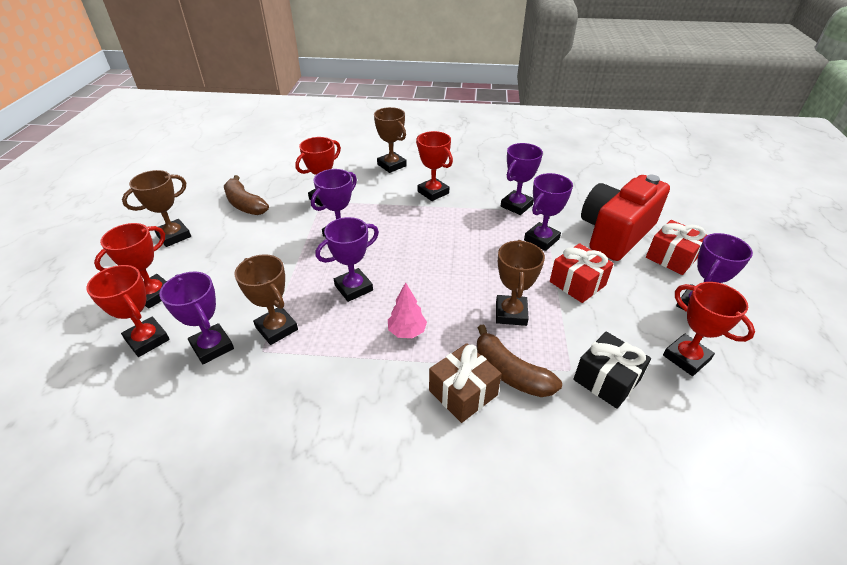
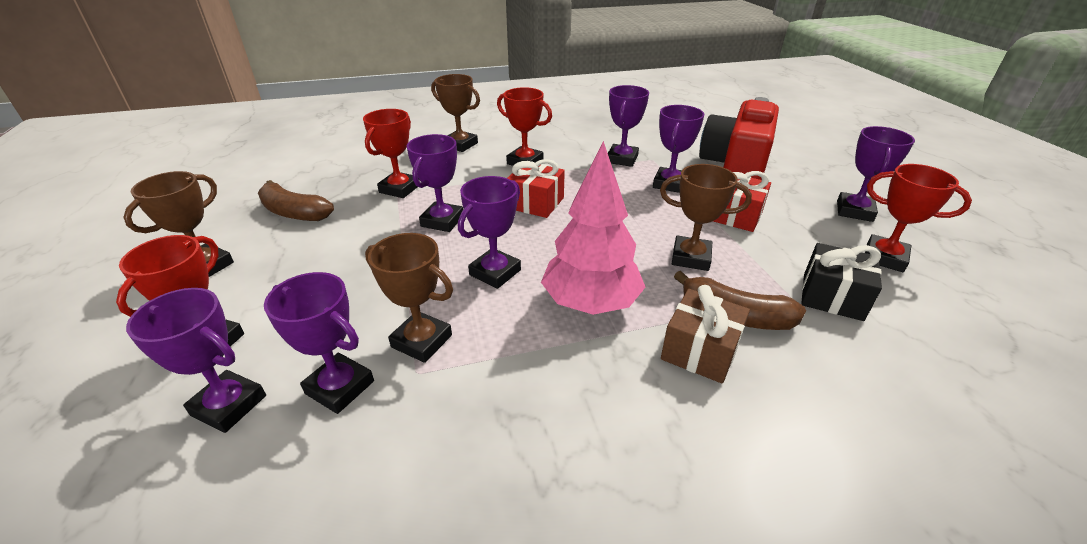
camera: 20 degrees left, 5 degrees down
red trophy [86,265,170,357] -> purple trophy [126,288,266,433]
pink tree [388,282,427,338] -> pink tree [541,141,646,315], size x1.98
brown trophy [496,240,545,326] -> brown trophy turned 60 degrees counterclockwise [660,164,752,271]
red gift [646,220,707,275] -> red gift moved to [507,159,565,218]

